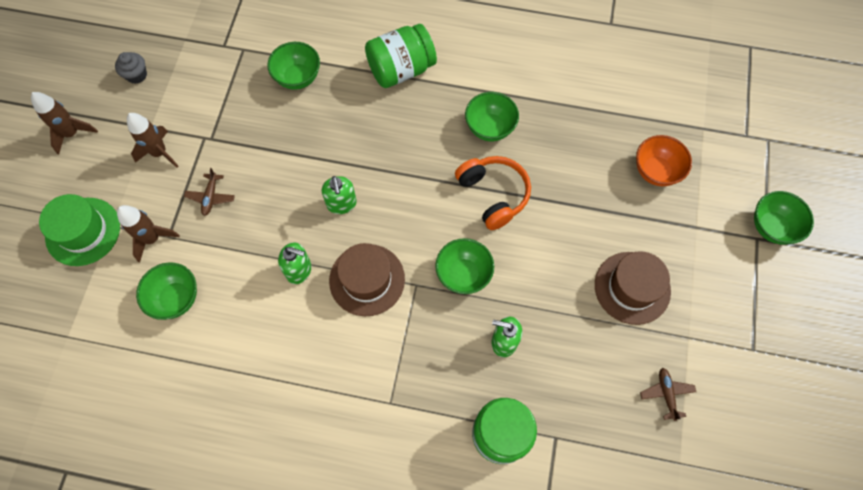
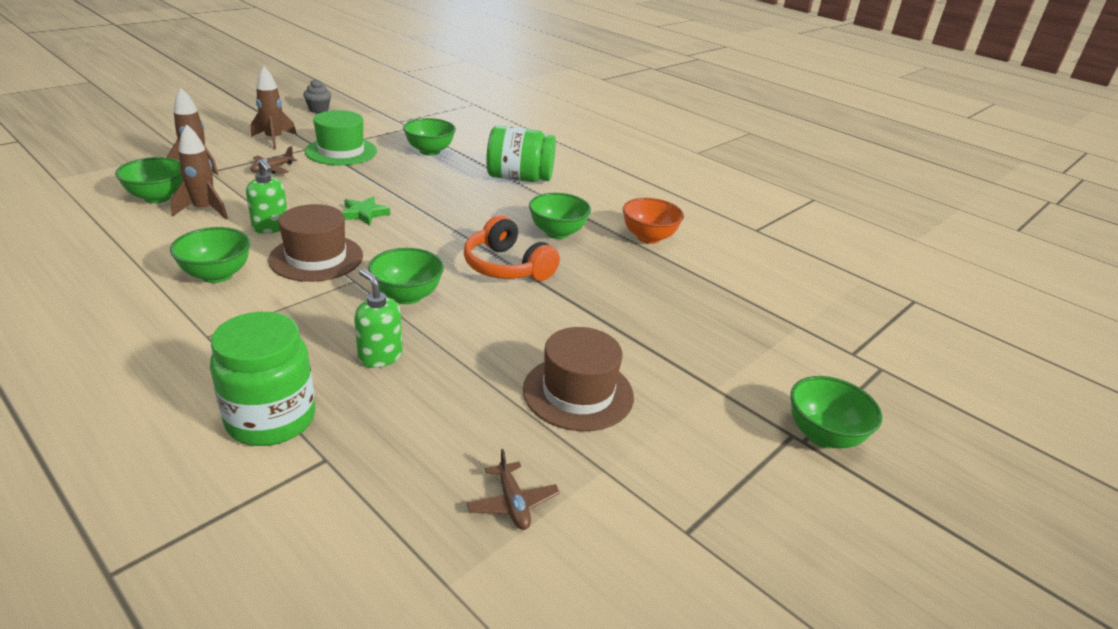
camera: 30 degrees right, 35 degrees down
brown rocket [31,92,98,154] -> brown rocket moved to [171,124,228,219]
green hat [39,194,120,266] -> green hat moved to [305,110,377,165]
green soap dispenser [322,176,357,214] -> green star [342,196,390,226]
orange headphones [455,156,531,230] -> orange headphones turned 135 degrees clockwise [464,215,560,281]
orange bowl [636,135,692,186] -> orange bowl moved to [623,198,684,244]
brown plane [640,368,696,421] -> brown plane turned 135 degrees clockwise [467,449,560,530]
none -> green bowl [170,227,251,283]

